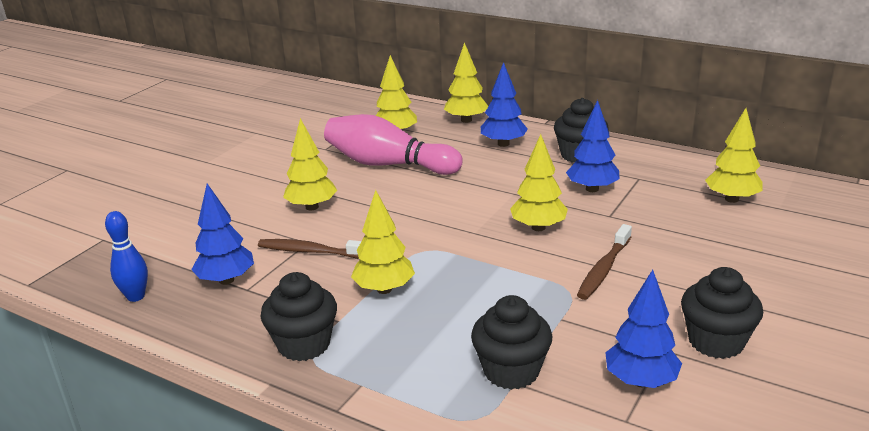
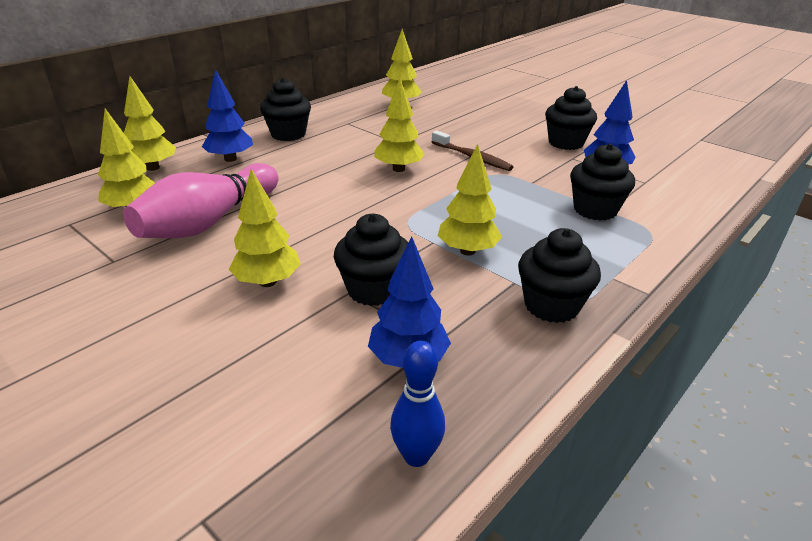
camera: 80 degrees left, 5 degrees up
brown toothbrush [258,239,361,259] -> black cupcake [334,214,408,306]
blue tree [566,100,620,192] -> none

